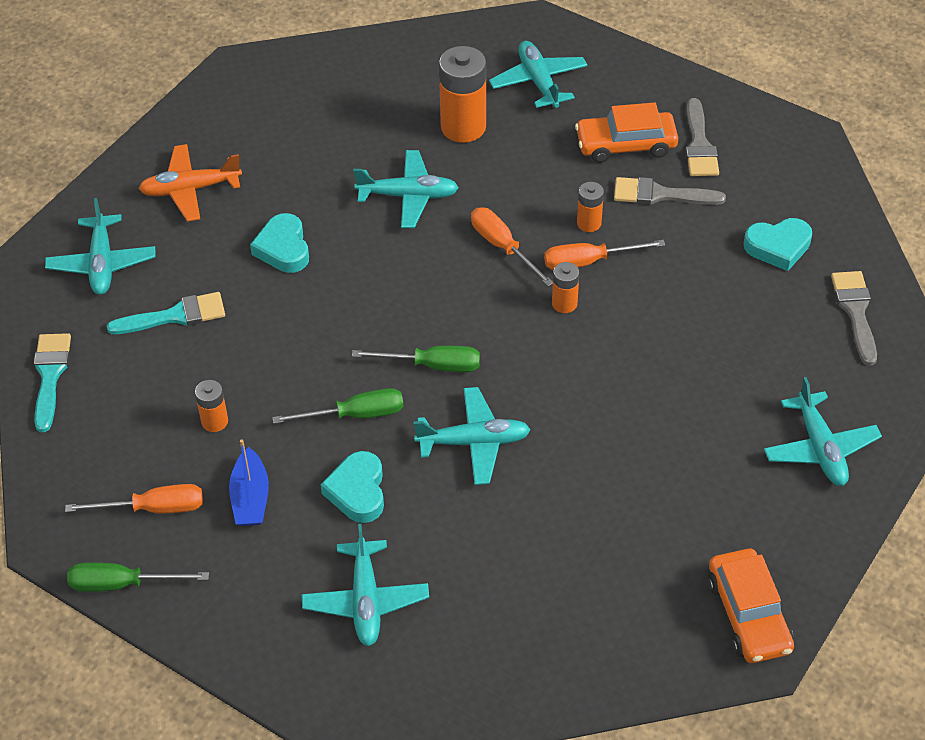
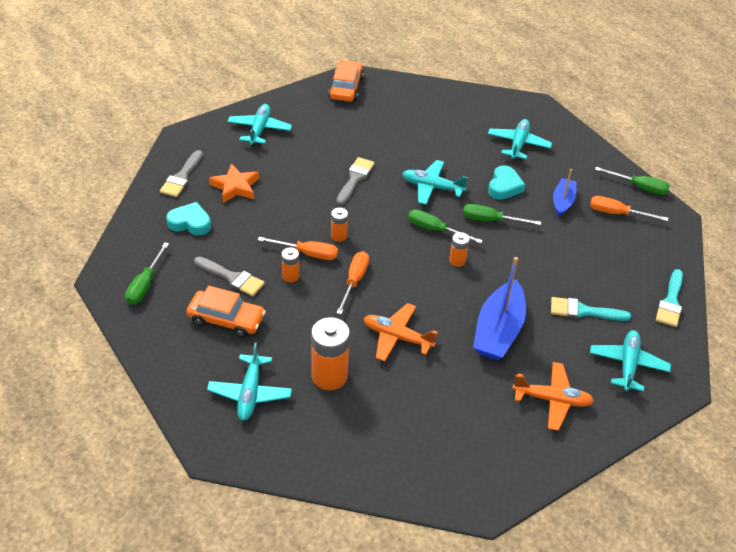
camera: 160 degrees left, 5 degrees down
orange battery [195,380,228,432] -> orange battery moved to [449,232,470,267]
turquoise heart [250,213,309,273] -> blue boat [473,257,526,360]
turquoise plane [353,150,459,228] -> orange plane [364,303,438,361]
orange screwdriver [471,208,553,286] -> orange screwdriver turned 150 degrees counterclockwise [337,251,369,314]
grey brush [686,98,719,176] -> grey brush moved to [336,157,375,205]
none -> green screwdriver [125,242,169,305]
none -> orange star [209,163,259,203]

